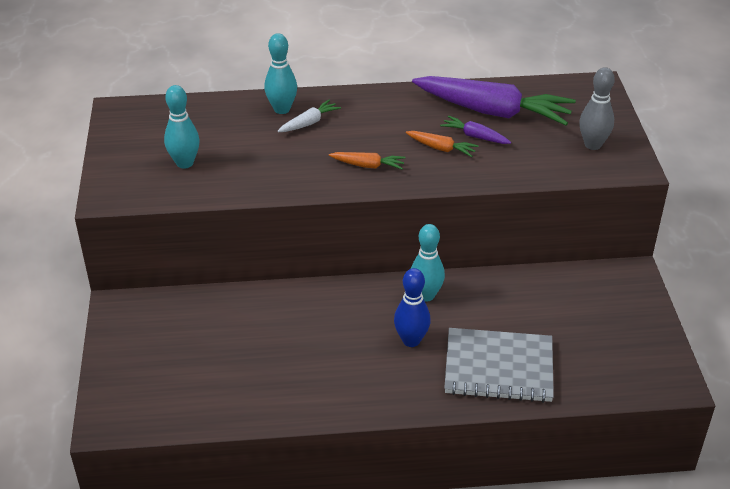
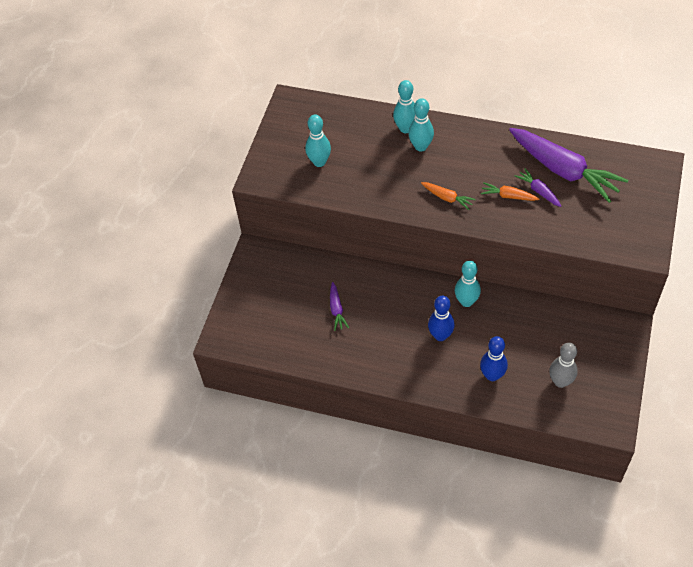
camera: 25 degrees right, 15 degrees up
white carrot [278,100,341,132] -> turquoise bowling pin [408,98,434,152]
orange carrot [406,131,479,157] -> orange carrot turned 150 degrees clockwise [481,182,540,201]
grey notebook [444,328,554,403] -> blue bowling pin [480,336,508,381]
grey bowling pin [579,67,615,150] -> grey bowling pin moved to [549,343,578,388]
none -> purple carrot [330,282,349,331]

